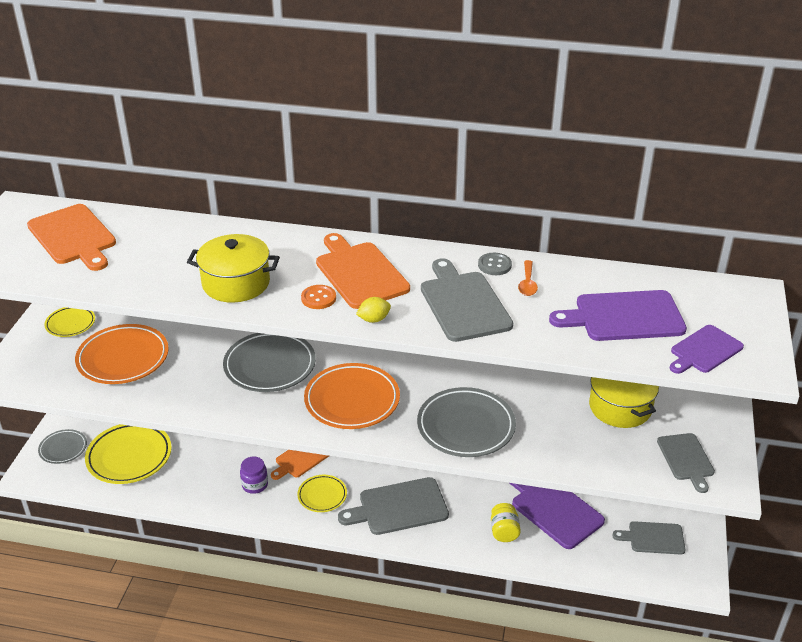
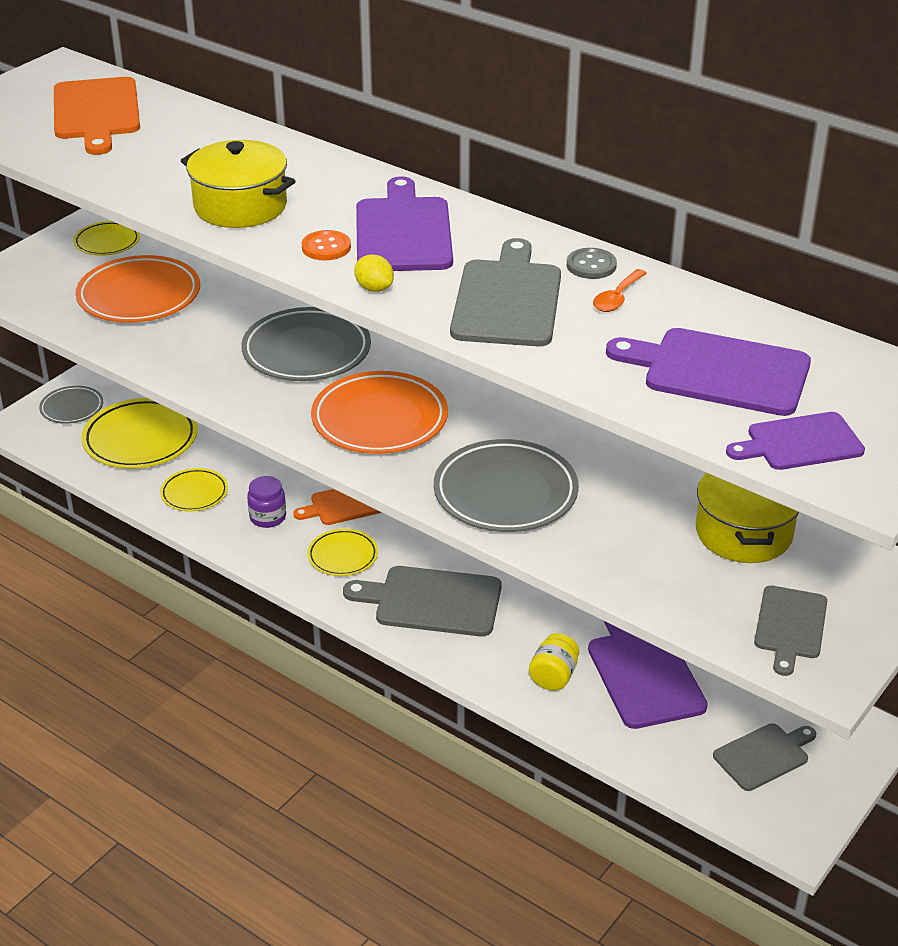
camera: 25 degrees right, 0 degrees up
orange cutting board [316,233,410,309] -> purple cutting board [356,176,453,271]
yellow lemon [356,297,391,323] -> yellow lemon turned 45 degrees clockwise [354,255,394,292]
grey cutting board [612,521,685,555] -> grey cutting board turned 120 degrees clockwise [713,723,816,791]
none -> yellow plate [160,468,228,512]

